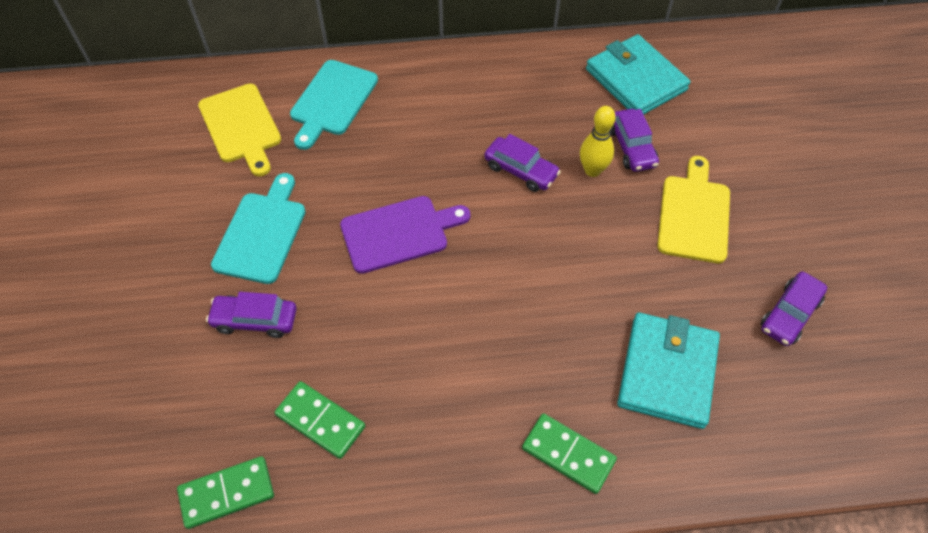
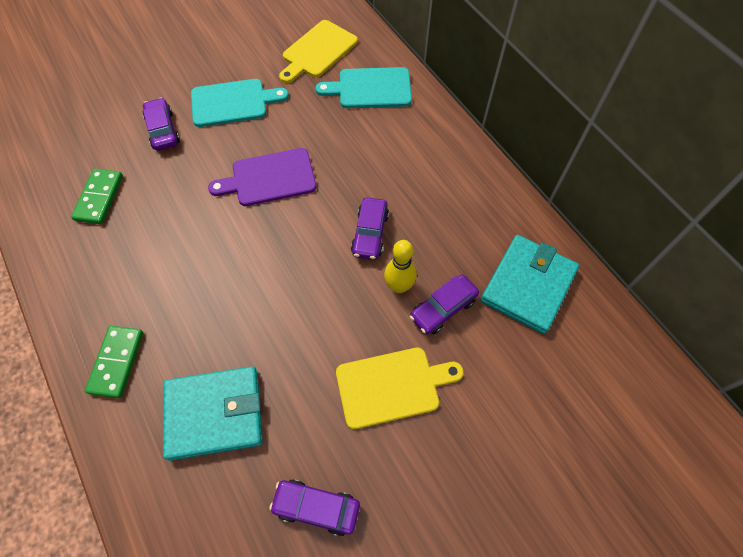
camera: 65 degrees right, 5 degrees up
green domino [177,456,274,529] -> none
purple cutting board [340,196,470,274] -> purple cutting board turned 120 degrees clockwise [208,148,316,206]

